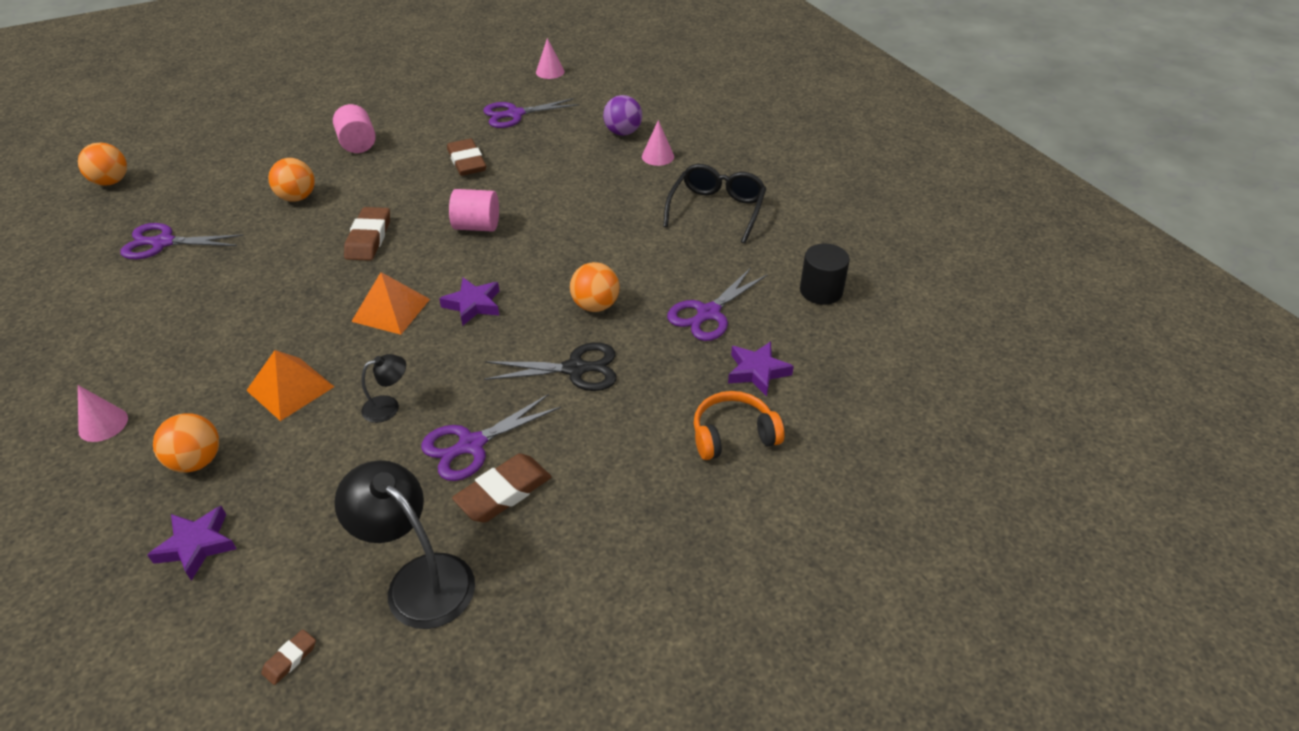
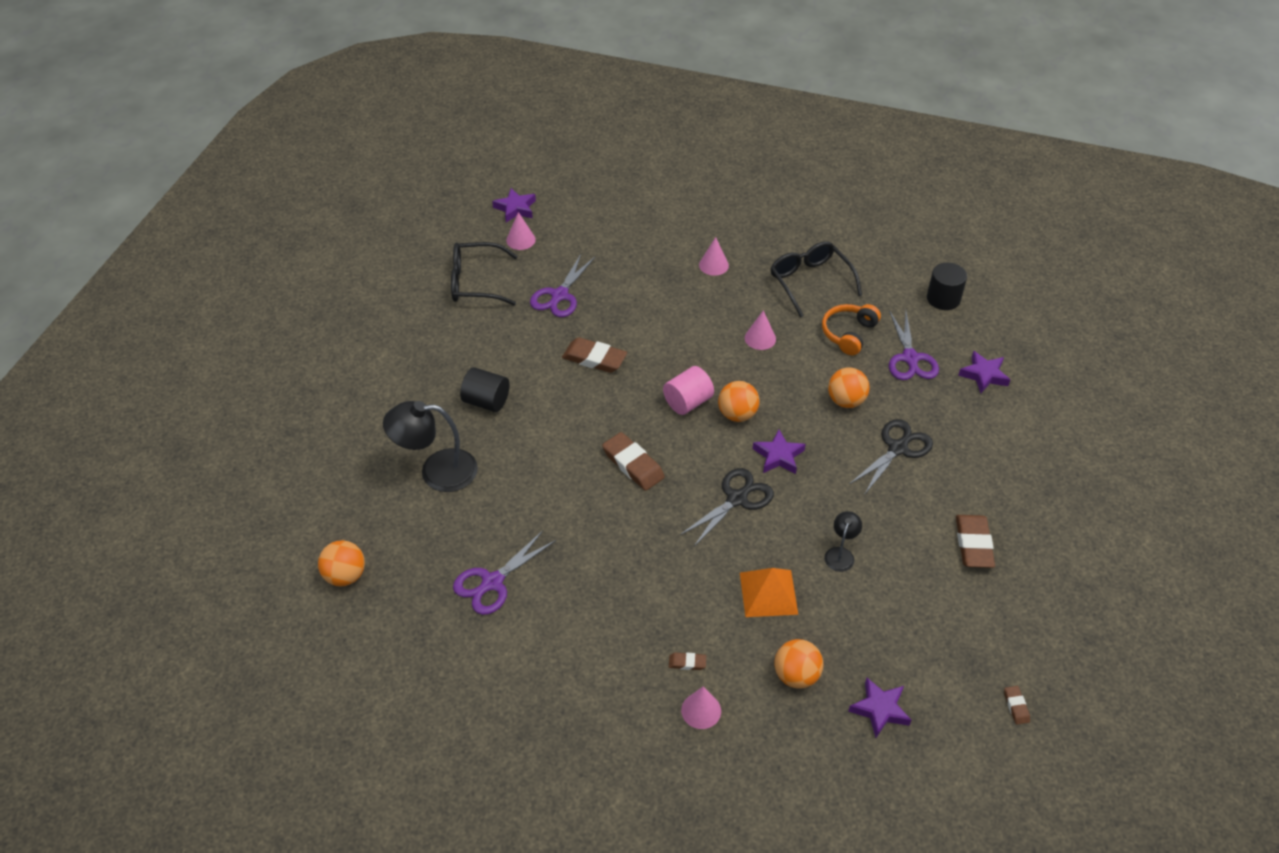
camera: 45 degrees left, 5 degrees up
orange ball [268,158,315,202] -> orange ball moved to [718,381,760,422]
pink cylinder [333,104,376,153] -> black cylinder [460,367,509,412]
black lamp [334,460,475,629] -> black lamp moved to [383,401,478,492]
orange pyramid [351,272,430,335] -> black scissors [680,468,774,547]
purple scissors [421,394,561,481] -> none
purple ball [603,95,642,136] -> none
orange headphones [694,391,784,460] -> orange headphones moved to [822,304,881,355]
none -> black glasses [451,242,518,305]
none -> purple star [492,188,536,222]
none -> brown eraser [669,653,706,670]
none -> pink cone [745,310,776,350]

